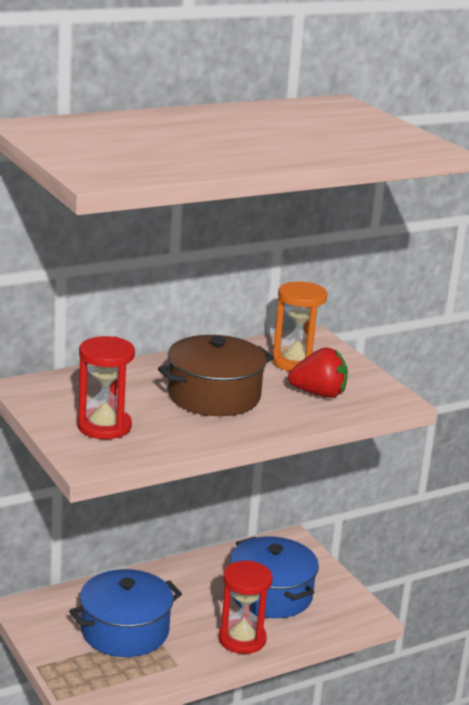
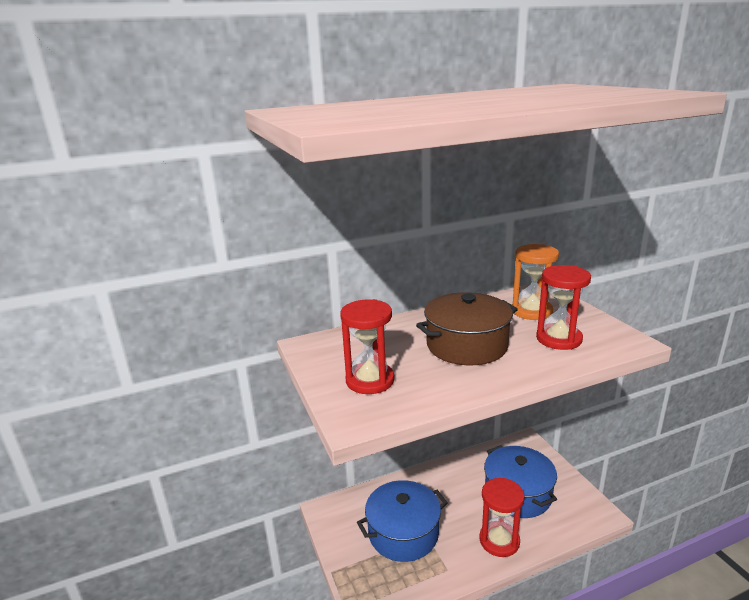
camera: 10 degrees right, 0 degrees up
red strawberry [288,347,348,398] -> red hourglass [536,265,591,350]

